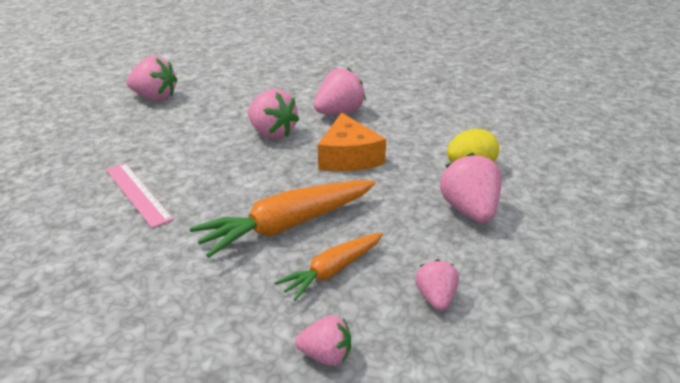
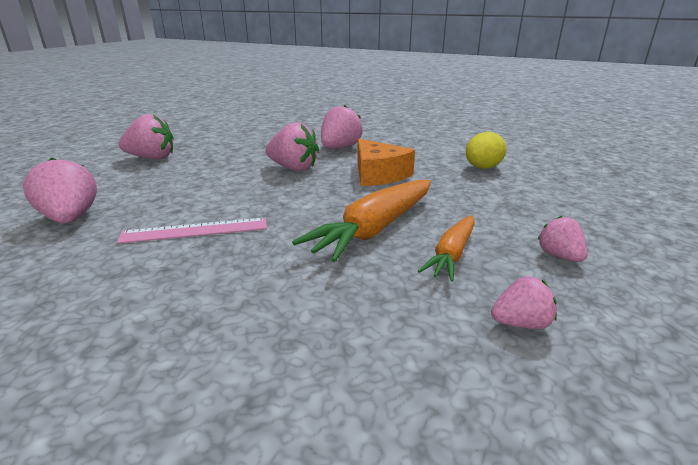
camera: 20 degrees left, 5 degrees down
pink ruler [106,163,174,228] -> pink ruler turned 45 degrees counterclockwise [116,218,267,244]
pink strawberry [440,153,502,223] -> pink strawberry moved to [23,157,97,224]

